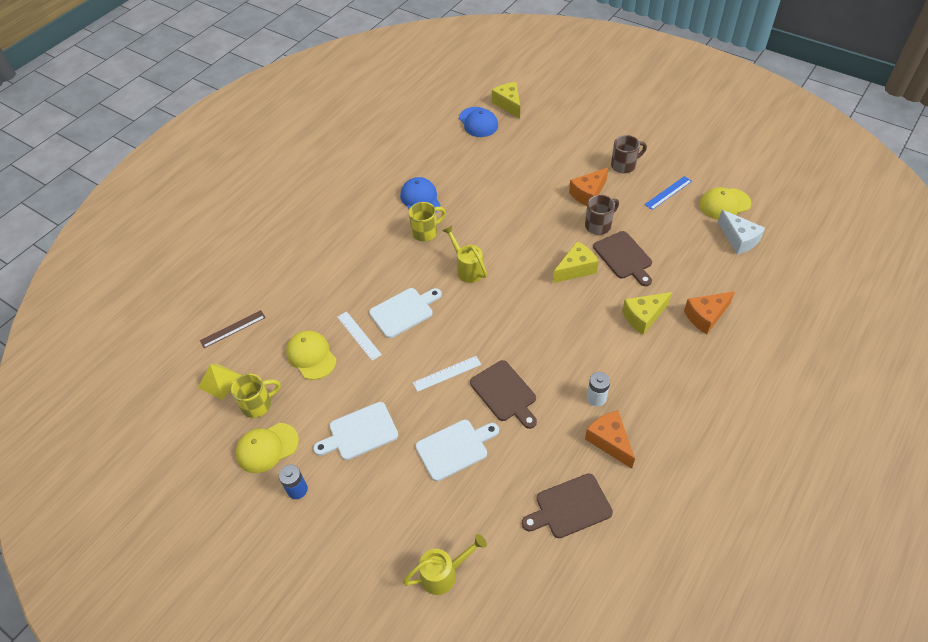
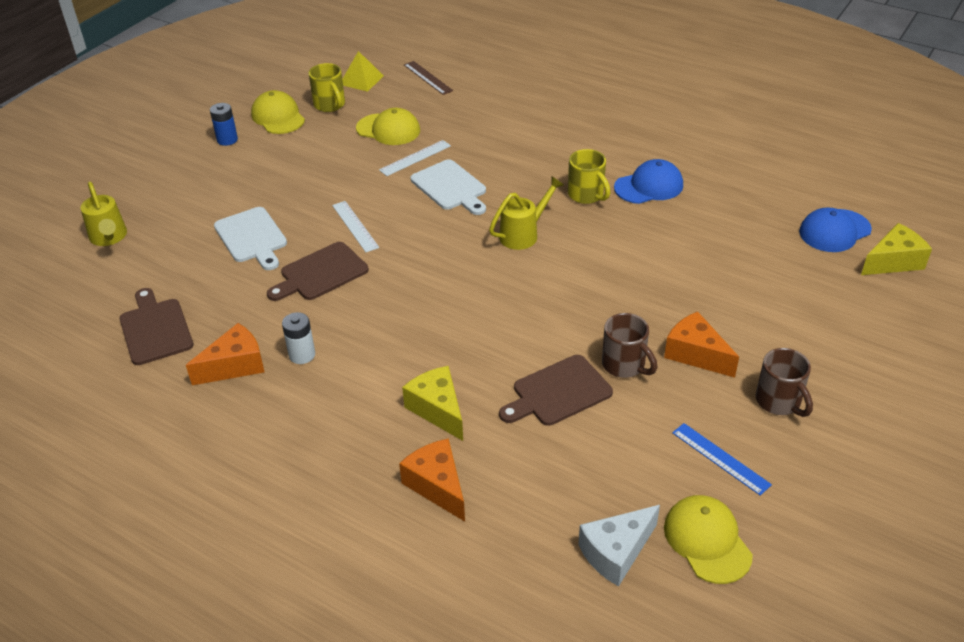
camera: 85 degrees right, 10 degrees down
yellow cap [286,331,337,380] -> yellow cap turned 60 degrees clockwise [356,108,420,145]
white cutting board [313,402,398,460] -> none
yellow cheese [553,241,599,283] -> none

